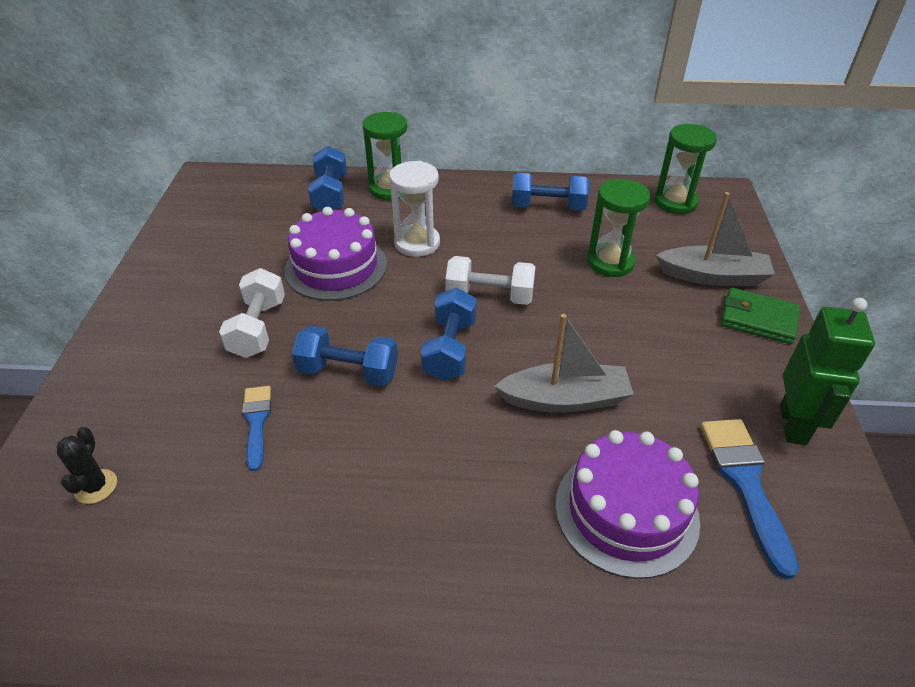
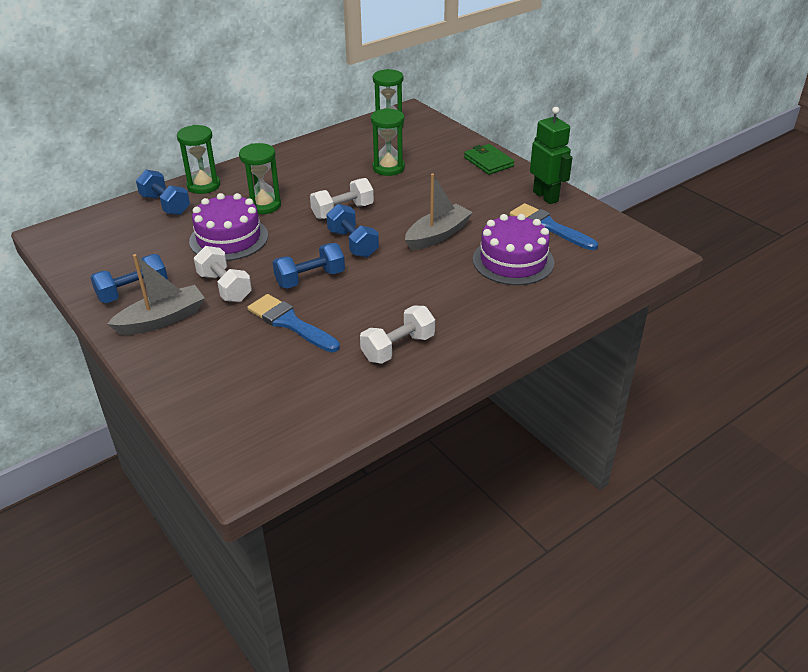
camera: 40 degrees left, 5 degrees down
black cactus [57,427,117,504] -> none
blue brush [242,386,271,471] -> blue brush [247,294,340,353], size x1.59
white hourglass [389,161,440,257] -> green hourglass [239,143,281,214]
blue dumbbell [512,172,589,211] -> blue dumbbell moved to [90,254,168,303]
grey boat [656,192,775,286] -> grey boat moved to [107,254,205,335]
green wallet [721,288,800,344] -> green wallet turned 75 degrees clockwise [464,144,515,175]
none -> white dumbbell [360,306,435,364]

